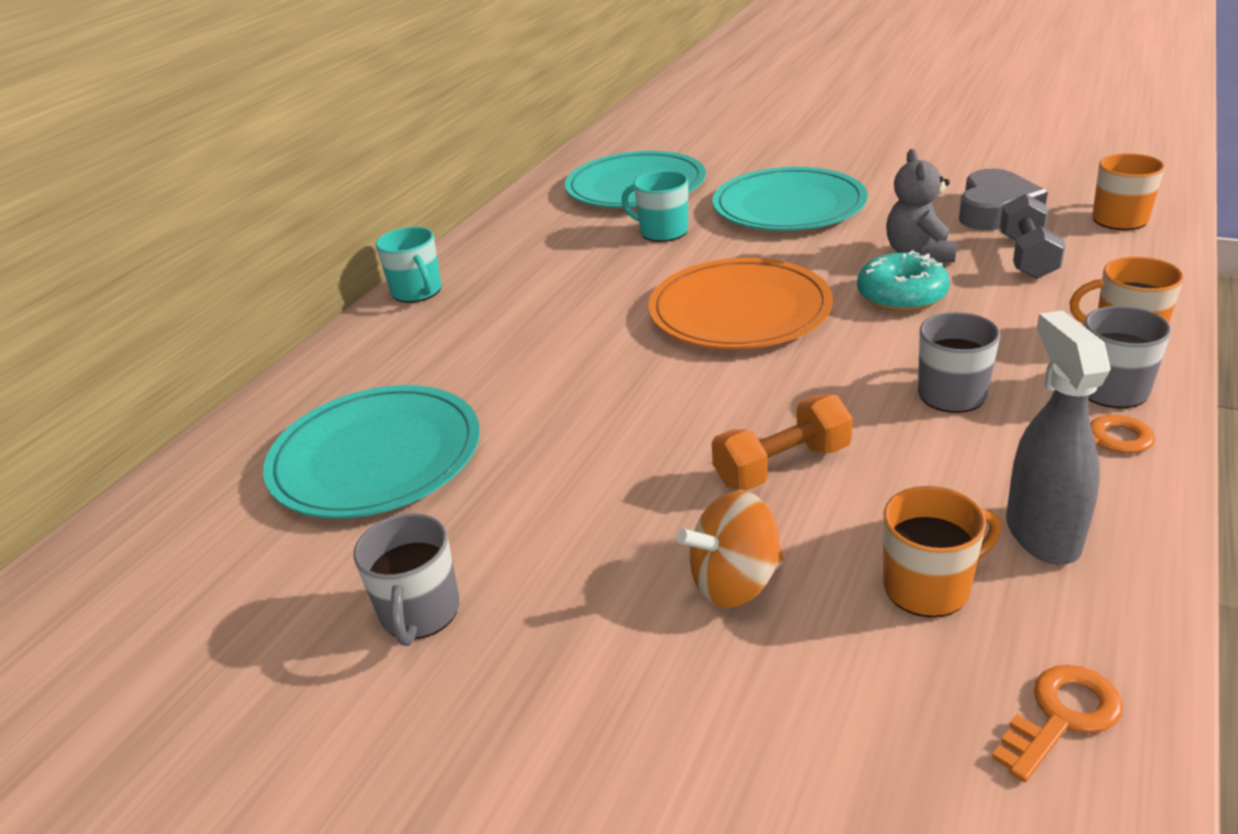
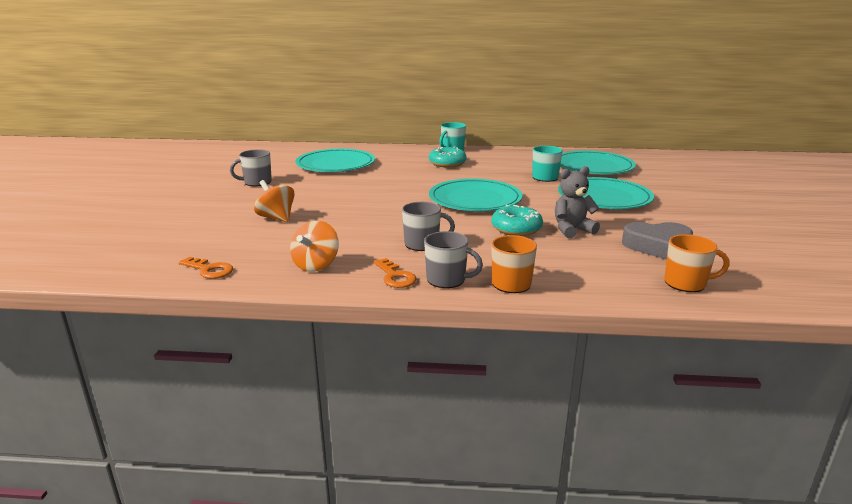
camera: 65 degrees right, 10 degrees down
orange plate [648,258,833,349] -> turquoise plate [429,179,522,211]
orange dumbbell [712,394,853,491] -> none
orange mug [883,486,1002,617] -> none
grey dumbbell [1000,194,1066,279] -> none
grey spray bottle [1006,310,1111,564] -> orange spinning top [290,221,339,272]
none -> turquoise donut [429,147,467,168]

